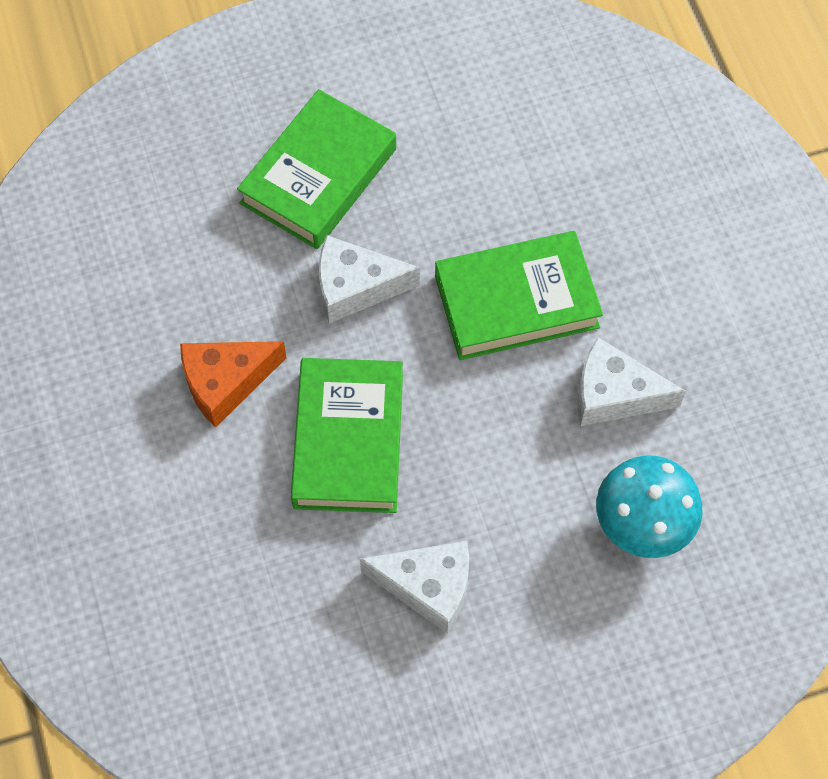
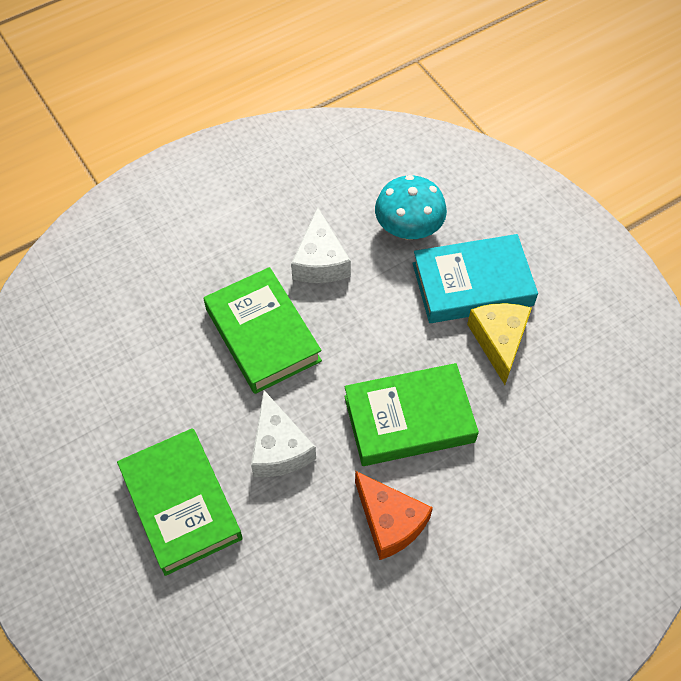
camera: 105 degrees left, 5 degrees down
green book [237,89,396,249] -> green book turned 45 degrees clockwise [117,428,243,576]
white cheese [360,541,469,634] -> yellow cheese [467,303,532,385]
none -> turquoise book [413,234,538,323]

